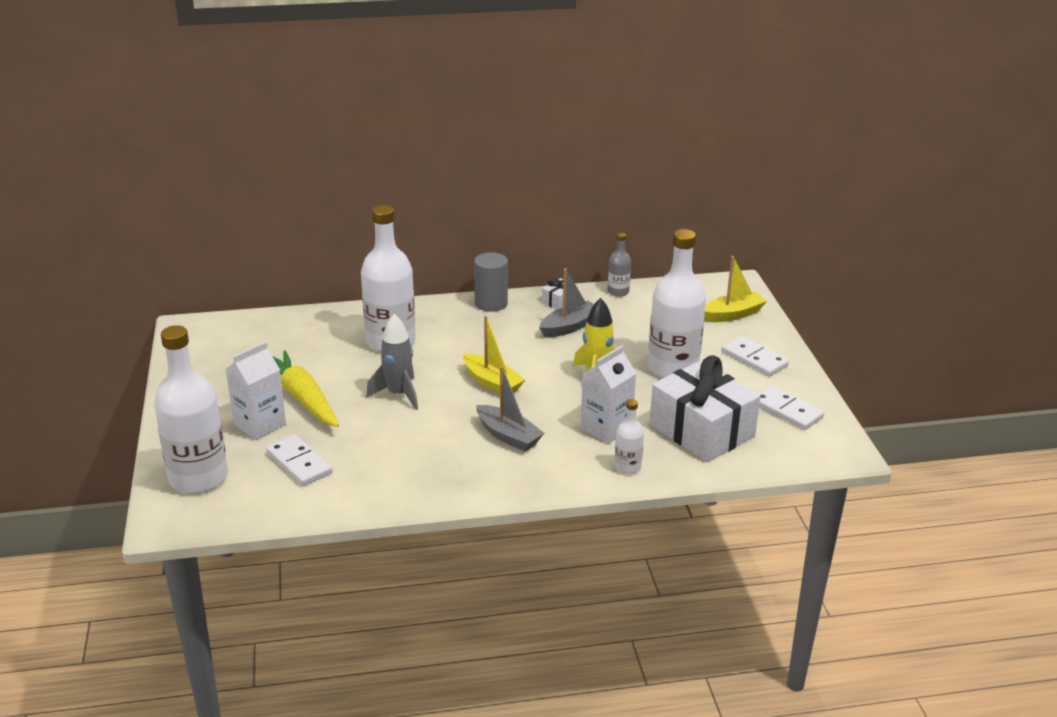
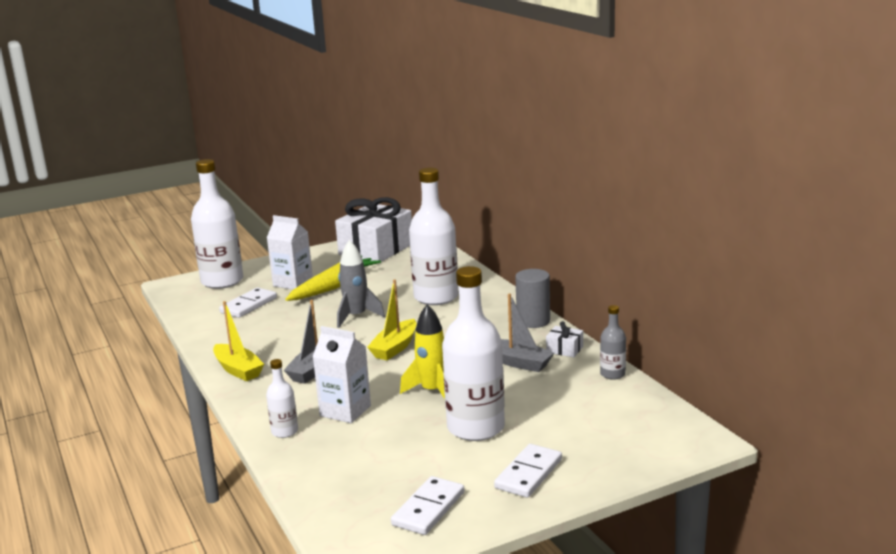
camera: 75 degrees right, 10 degrees down
white gift [649,355,761,462] -> white gift moved to [335,197,412,262]
yellow boat [704,256,767,322] -> yellow boat moved to [213,301,264,381]

